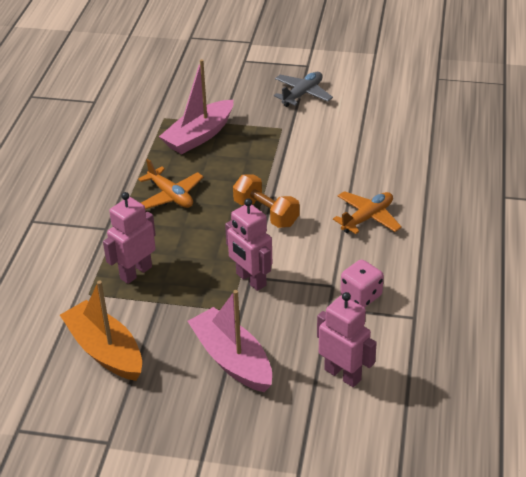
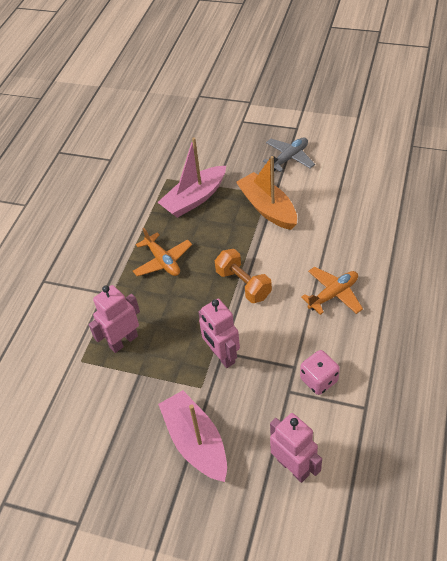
camera: 10 degrees right, 10 degrees up
orange boat [60,281,142,381] -> orange boat moved to [236,156,297,230]

